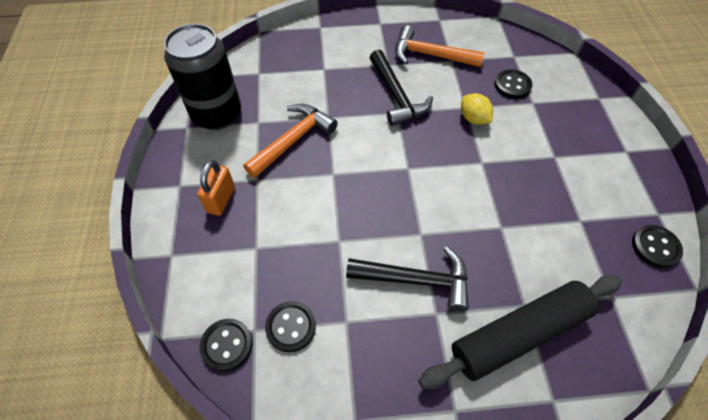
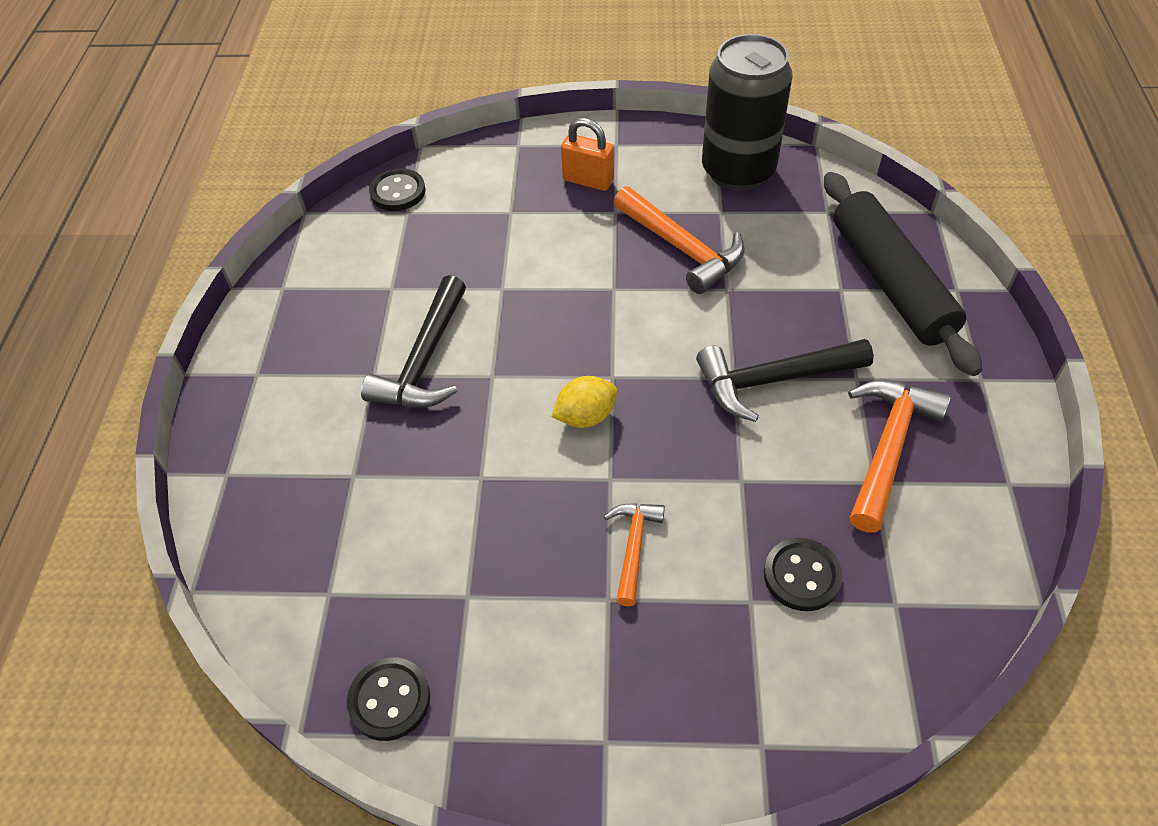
camera: 100 degrees right, 5 degrees down
black button [265,301,316,352] -> none
black rolling pin [418,275,622,389] -> black rolling pin moved to [824,172,982,376]
yellow lemon [461,93,493,125] -> yellow lemon moved to [551,376,617,428]
none -> orange hammer [604,503,665,606]

